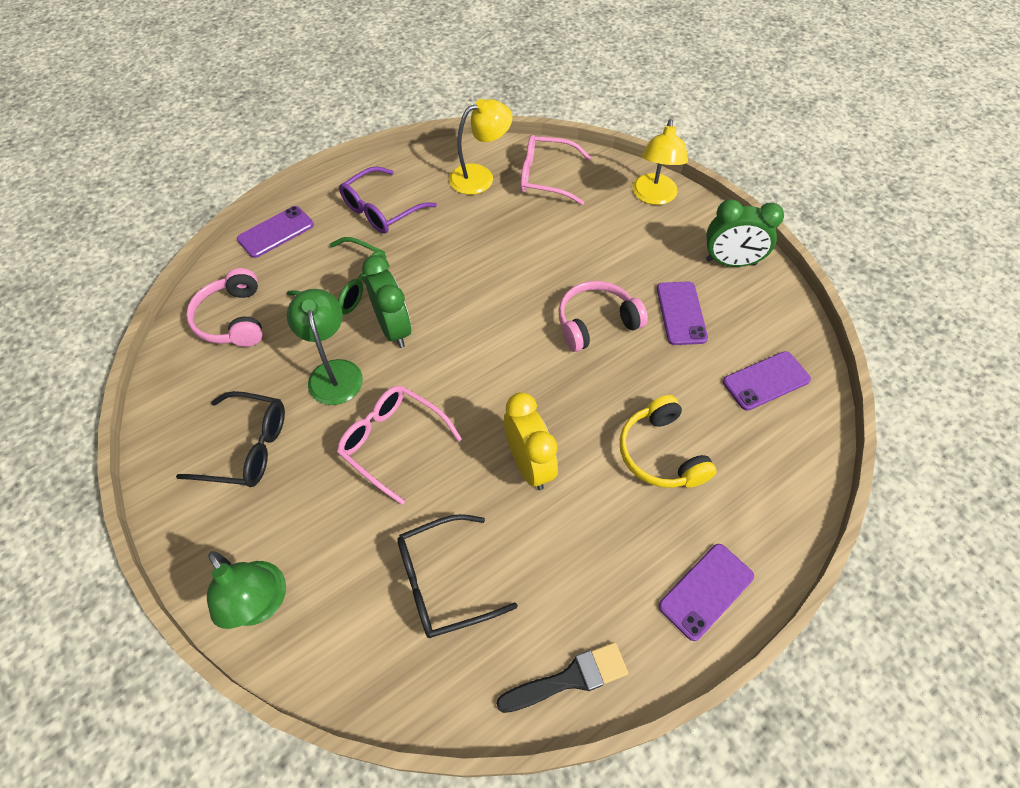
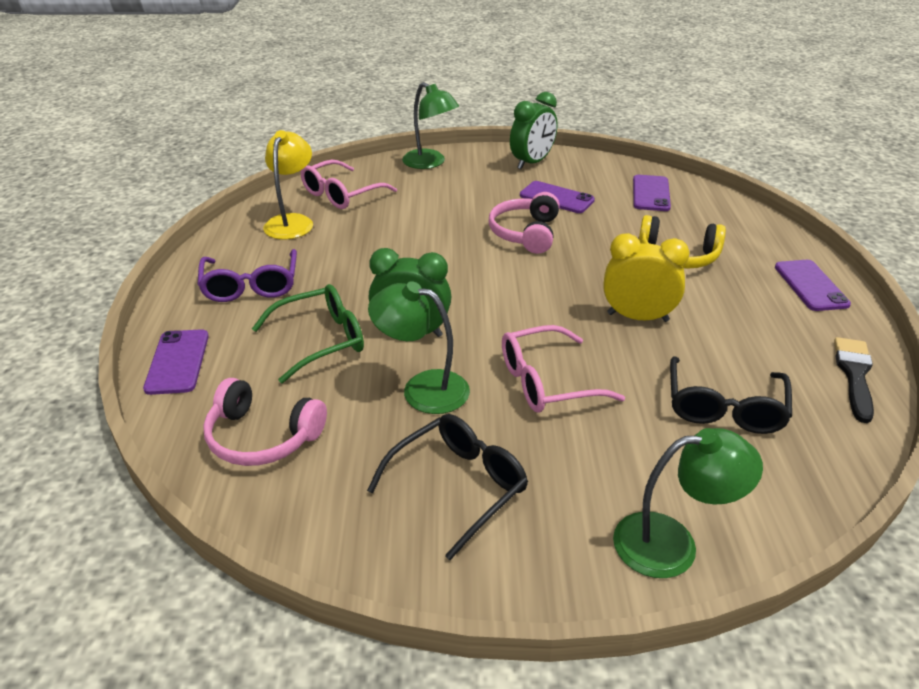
camera: 55 degrees left, 20 degrees down
yellow lamp [633,119,688,205] -> green lamp [402,82,459,169]

